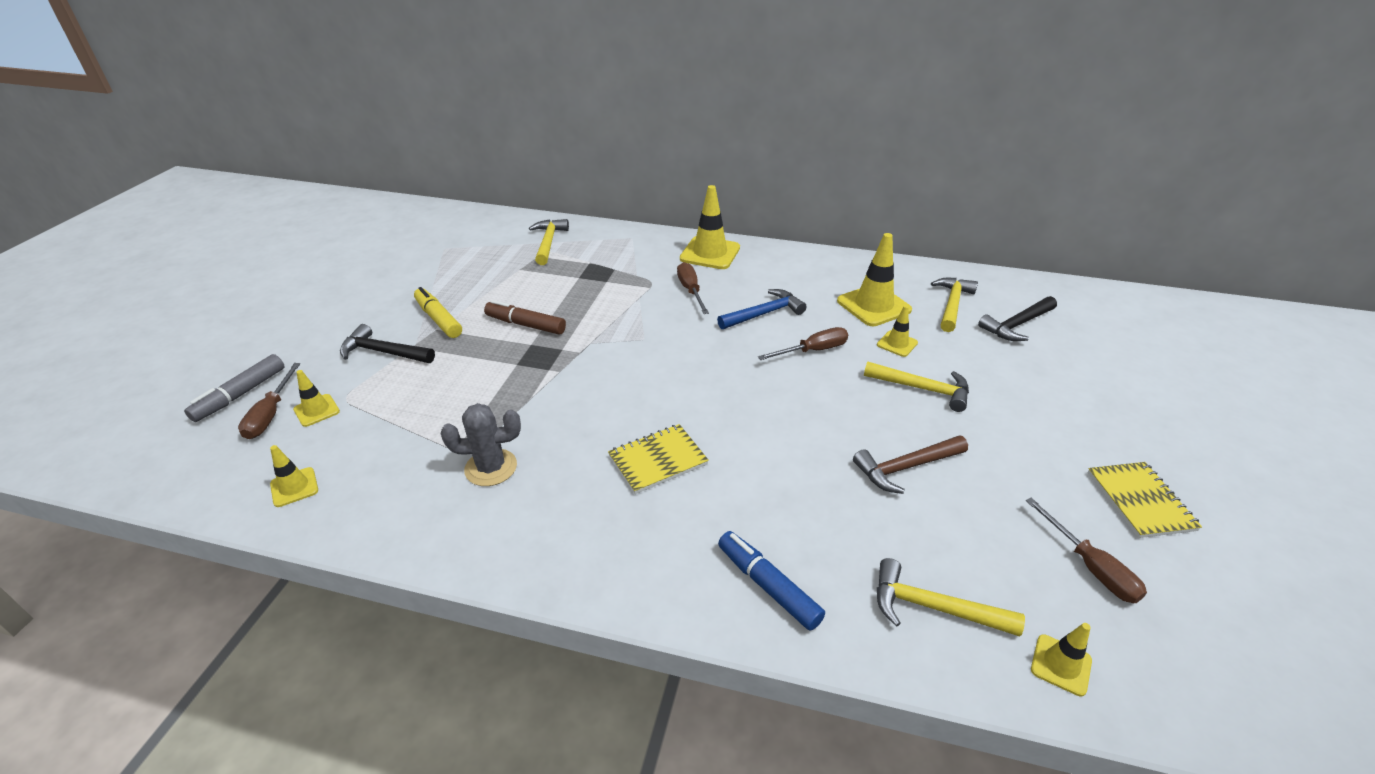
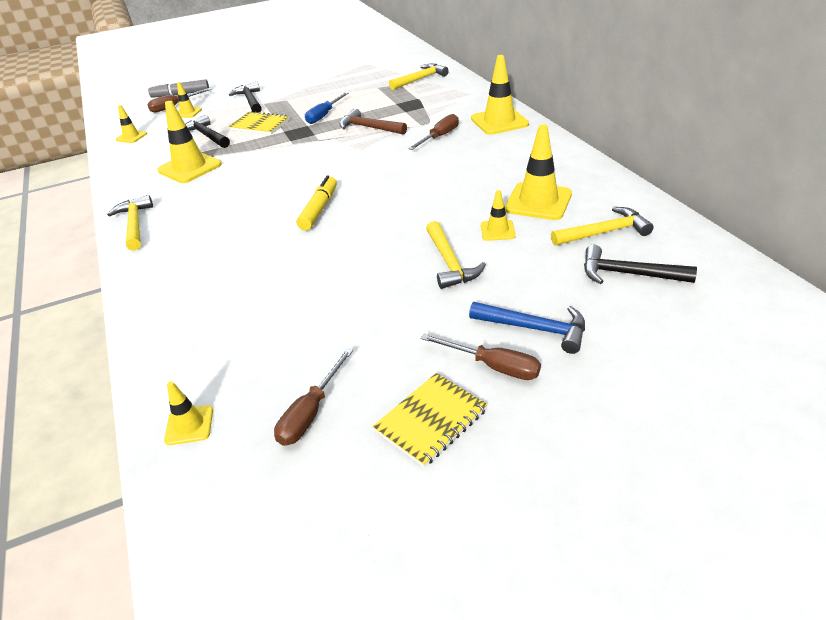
camera: 55 degrees right, 0 degrees up
yellow marker [414,287,462,338] -> yellow marker moved to [297,176,337,231]
grey cactus [441,403,521,486] -> yellow traffic cone [158,101,222,183]
brown marker [484,300,566,335] -> blue screwdriver [305,92,349,124]
yellow notebook [608,424,709,494] -> yellow notebook moved to [229,111,290,135]
blue hammer [717,289,807,329] -> blue hammer moved to [469,302,585,354]
blue marker [718,531,825,631] -> none
brown screwdriver [758,327,848,360] -> brown screwdriver moved to [421,334,541,380]
brown hammer [853,436,968,494] -> brown hammer moved to [340,108,407,135]
yellow hammer [877,558,1025,636] -> yellow hammer moved to [107,195,153,251]
none -> black hammer [185,115,230,148]

